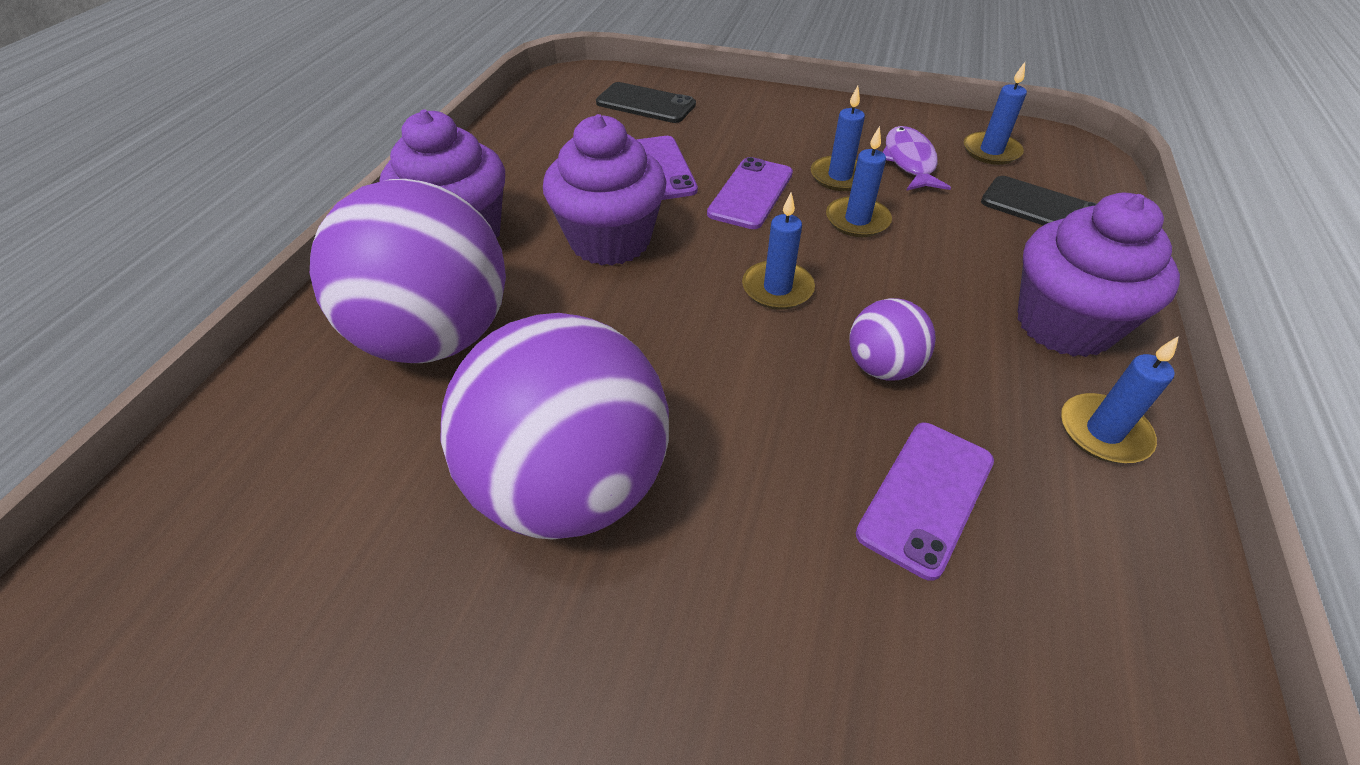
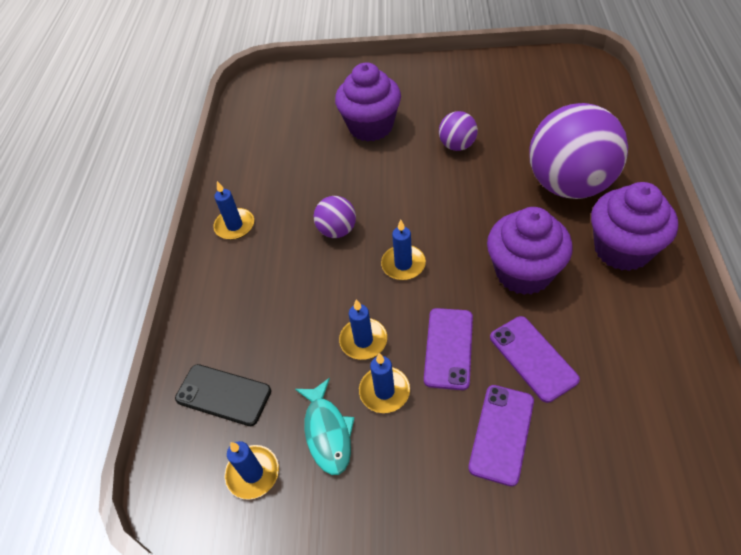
camera: 170 degrees right, 5 degrees up
purple ball [440,313,669,540] -> purple ball [439,111,478,151], size x0.46
black phone [596,82,696,123] -> none
purple phone [856,423,994,581] -> purple phone moved to [468,385,534,486]
purple fish [883,126,951,191] -> turquoise fish [295,378,355,475]
purple cupcake [1017,193,1180,357] -> purple cupcake moved to [335,62,401,142]

